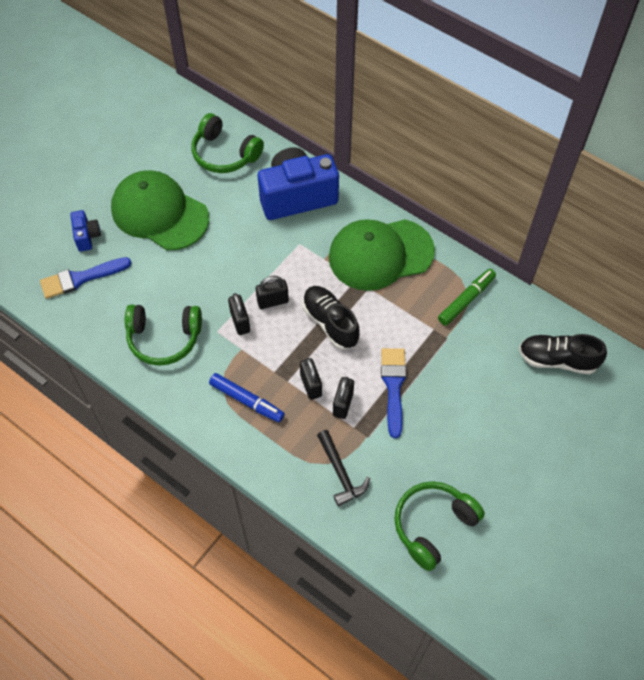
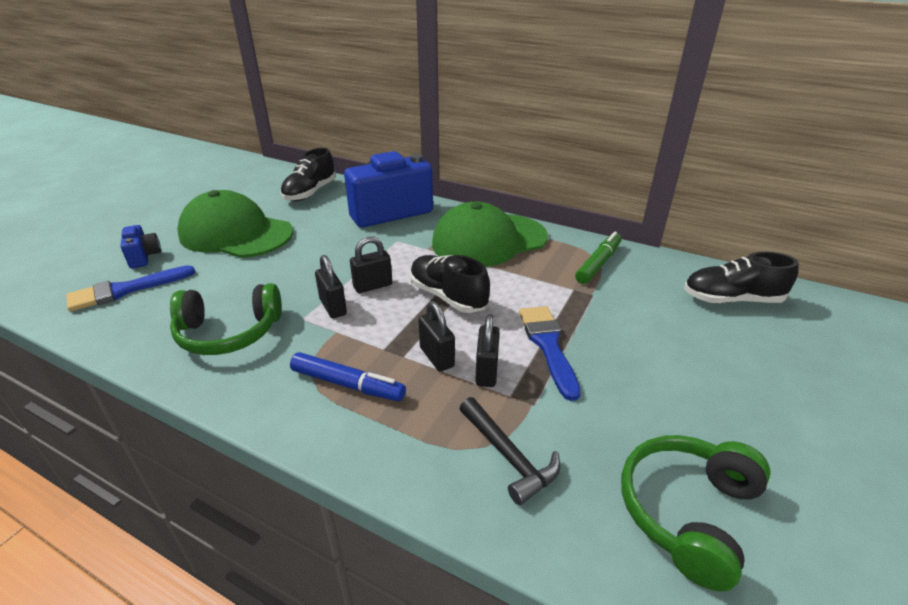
camera: 10 degrees left, 25 degrees down
green headphones [192,113,264,173] -> black shoe [280,148,336,201]

